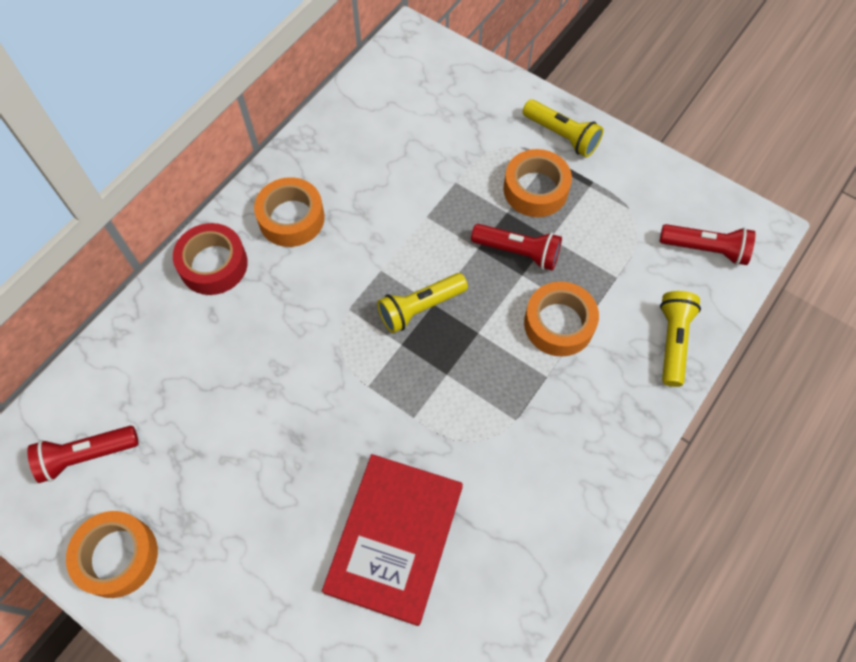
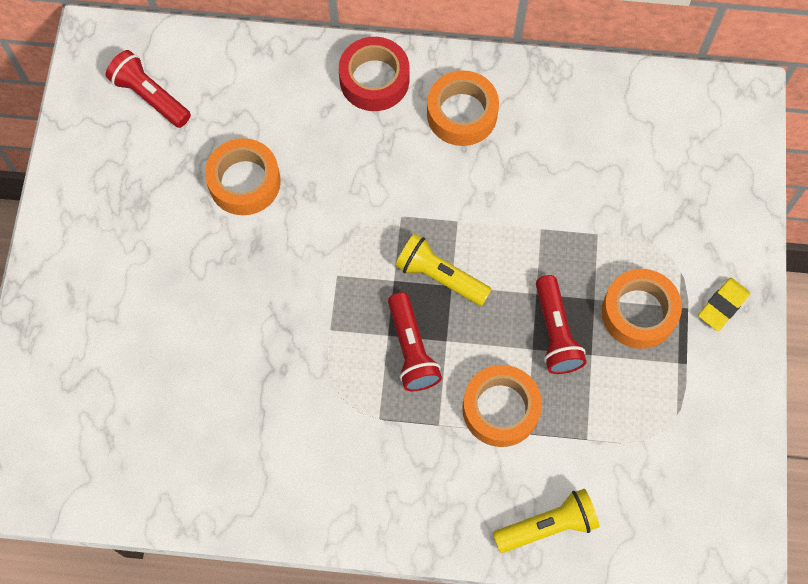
camera: 60 degrees right, 5 degrees up
orange tape [66,511,158,598] -> orange tape moved to [205,138,281,215]
red book [322,454,463,626] -> none
yellow flashlight [523,99,603,157] -> yellow eraser [698,278,751,331]
red flashlight [659,224,755,265] -> red flashlight moved to [388,292,442,391]

